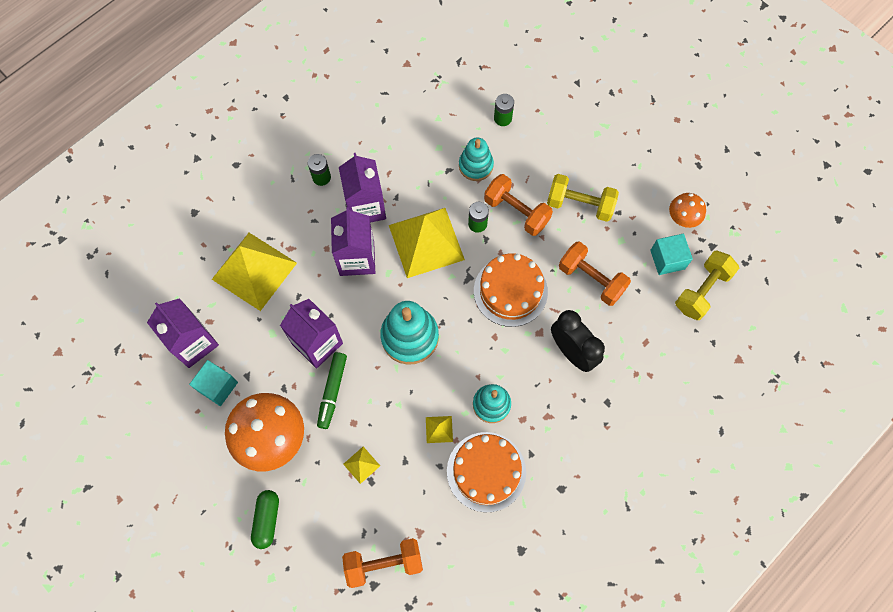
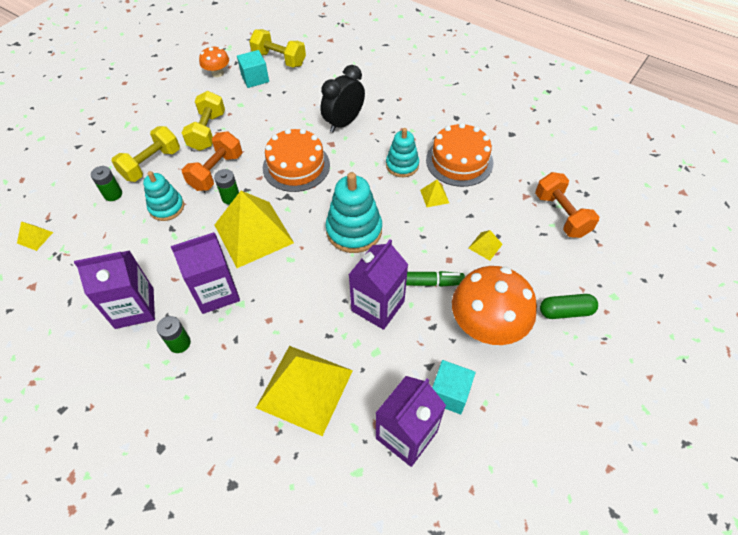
camera: 100 degrees left, 15 degrees down
purple carton [331,207,375,276] -> purple carton moved to [74,250,155,329]
orange dumbbell [559,241,631,306] -> none
none -> yellow pyramid [17,222,53,251]
none -> yellow dumbbell [112,126,180,182]

